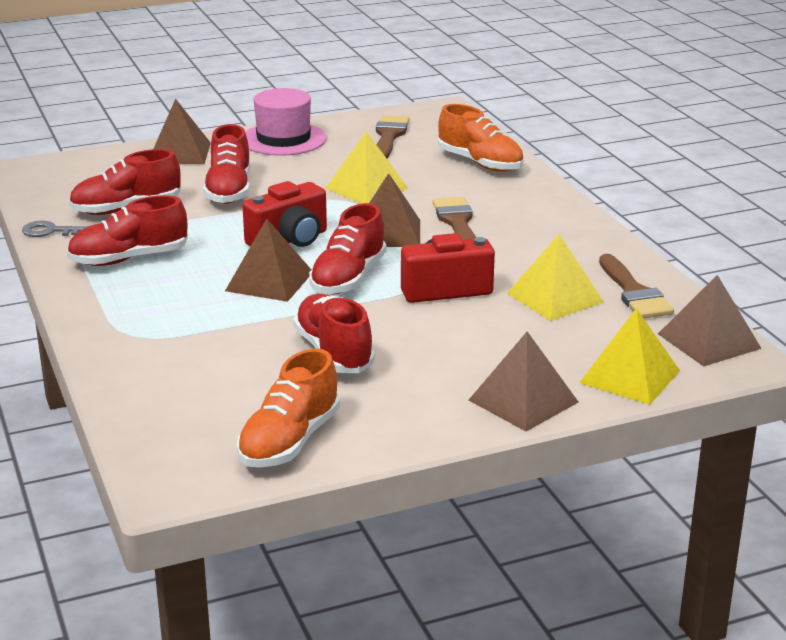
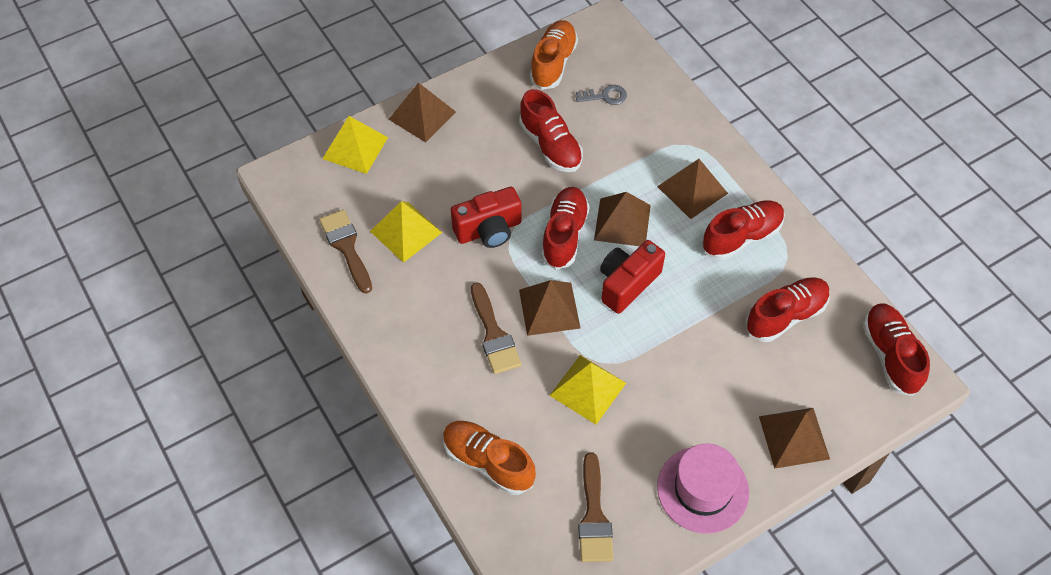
camera: 170 degrees right, 30 degrees up
grey key [22,221,88,237] -> grey key moved to [576,85,627,105]
red shoe [203,124,250,204] -> red shoe moved to [863,303,930,396]
brown pyramid [658,275,762,366] -> brown pyramid moved to [657,159,728,219]

